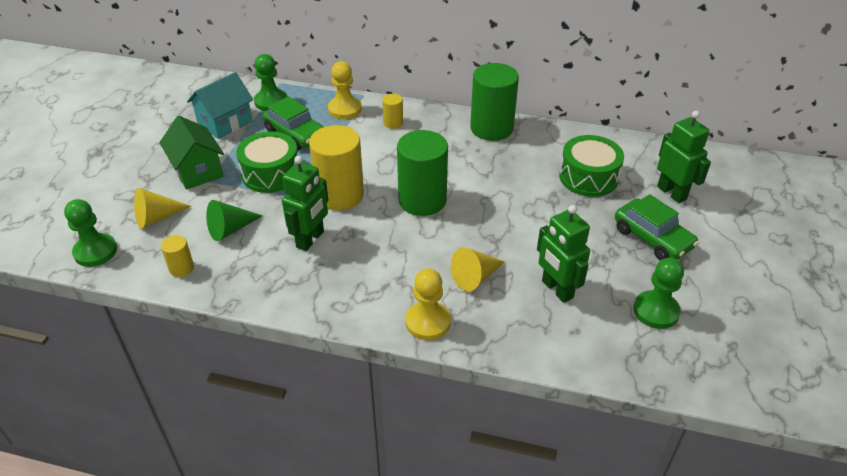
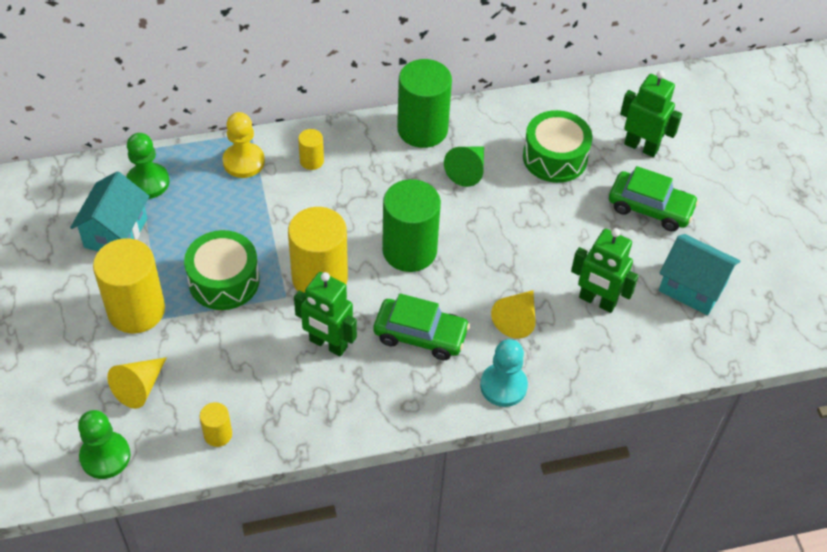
camera: 30 degrees left, 10 degrees up
green house [159,116,224,190] -> yellow cylinder [93,238,165,333]
green cone [206,200,263,241] -> green cone moved to [444,147,484,187]
green car [262,96,324,150] -> green car moved to [374,294,470,360]
green robot [282,156,329,251] -> green robot turned 120 degrees clockwise [294,272,357,357]
yellow pawn [405,268,451,340] -> turquoise pawn [480,339,528,407]
green pawn [634,258,684,329] -> turquoise house [659,234,740,315]

